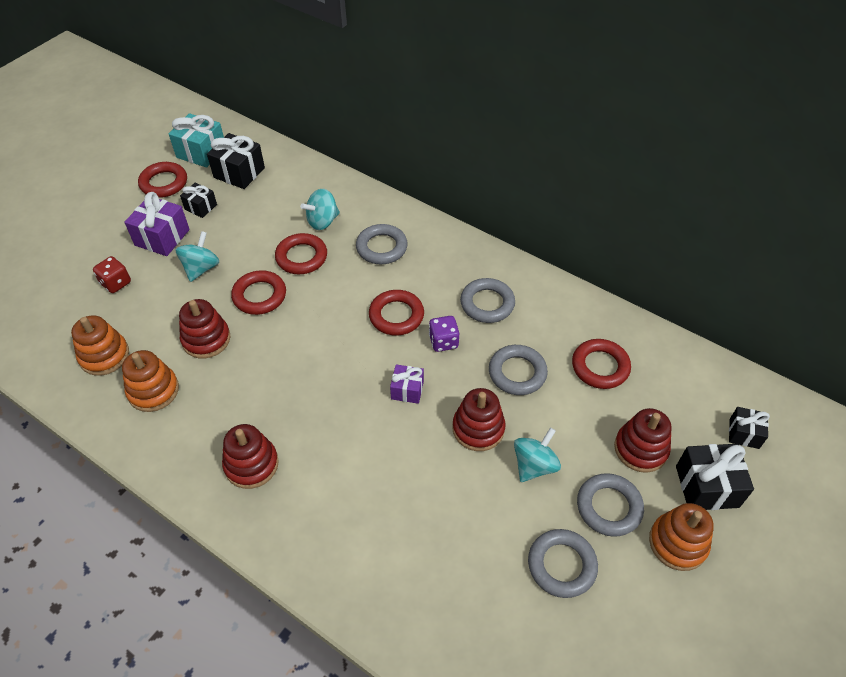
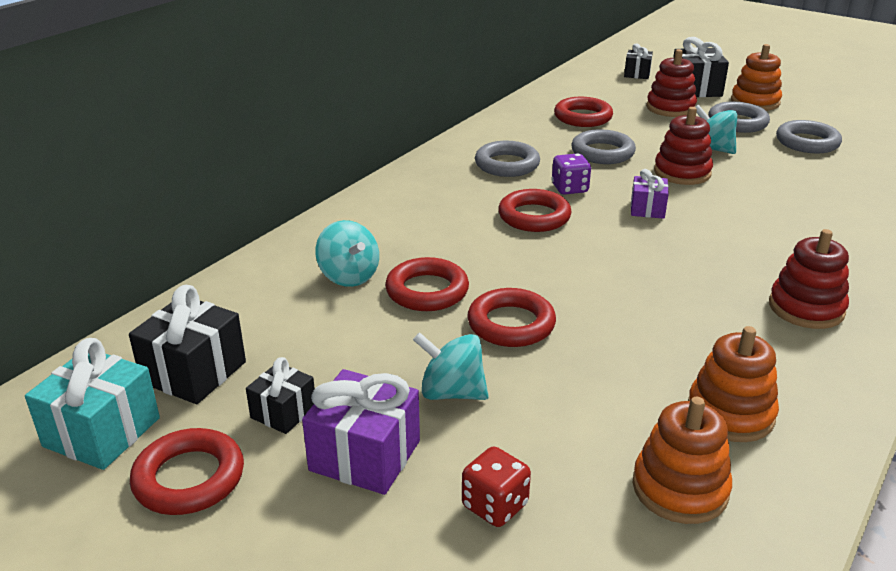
camera: 90 degrees left, 20 degrees down
red stacking toy [179,299,231,359] -> none
grey ring [356,224,408,264] -> none

